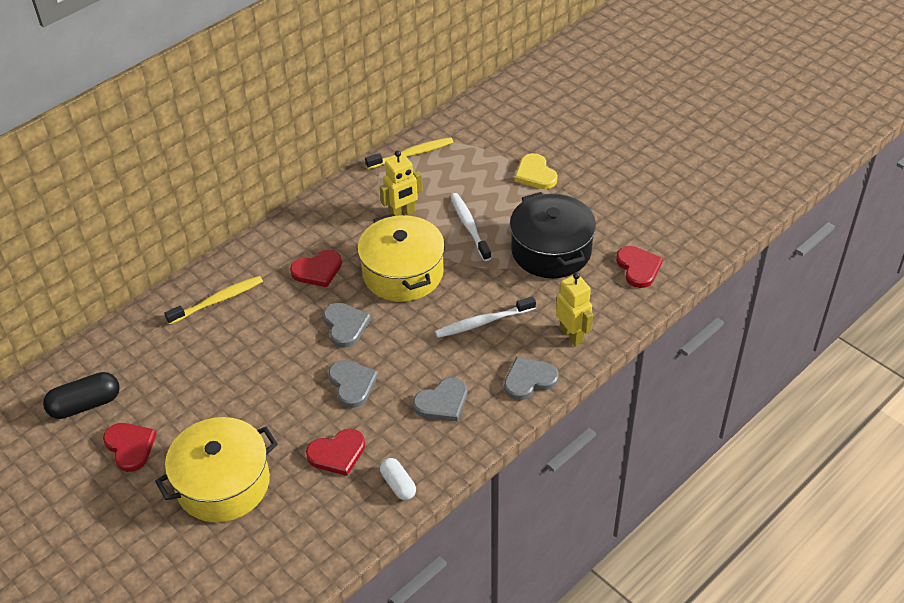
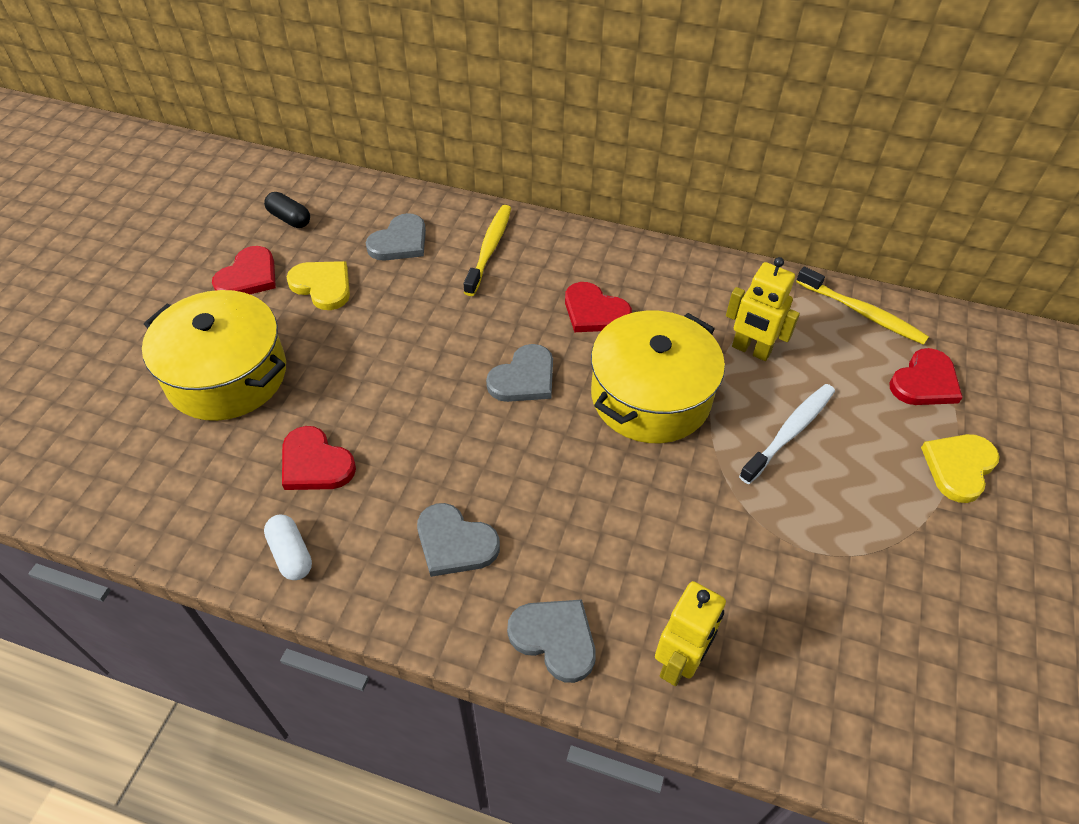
camera: 60 degrees right, 5 degrees up
black capsule [43,372,120,419] -> black capsule [264,192,310,228], size x0.64
yellow toothbrush [164,276,263,325] -> yellow toothbrush turned 105 degrees counterclockwise [464,205,511,296]
grey heart [328,360,378,408] -> grey heart moved to [366,213,426,261]
white capsule [380,458,416,500] -> white capsule turned 60 degrees counterclockwise [264,514,312,580]
white toothbrush [435,296,536,338] -> none
black pot [510,192,596,278] -> none
red heart [616,246,663,288] -> red heart moved to [889,348,963,405]
none -> yellow heart [286,261,350,310]

